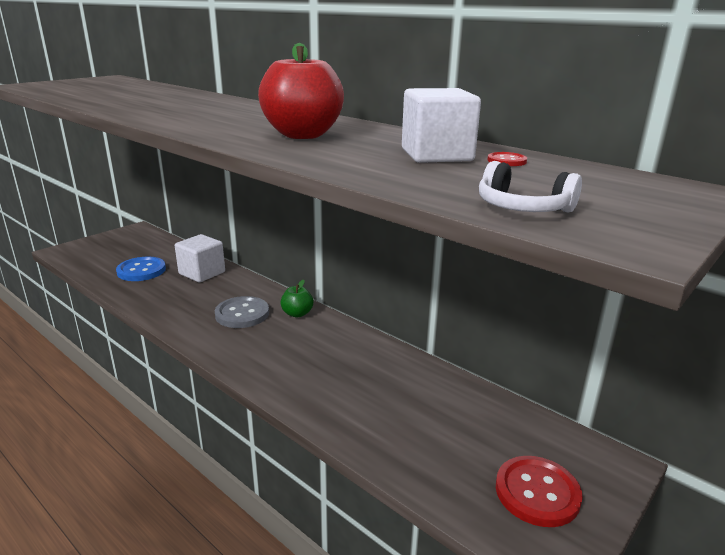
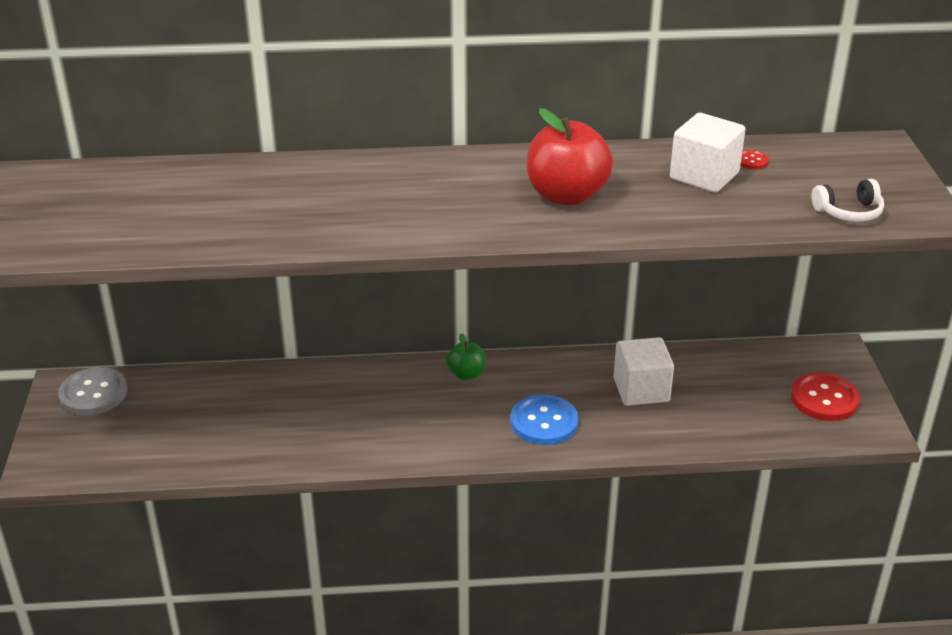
camera: 45 degrees left, 10 degrees up
blue button [116,257,166,281] -> blue button moved to [511,395,579,445]
white cube [175,234,225,282] -> white cube moved to [613,337,674,406]
grey button [215,296,269,328] -> grey button moved to [58,367,127,415]

